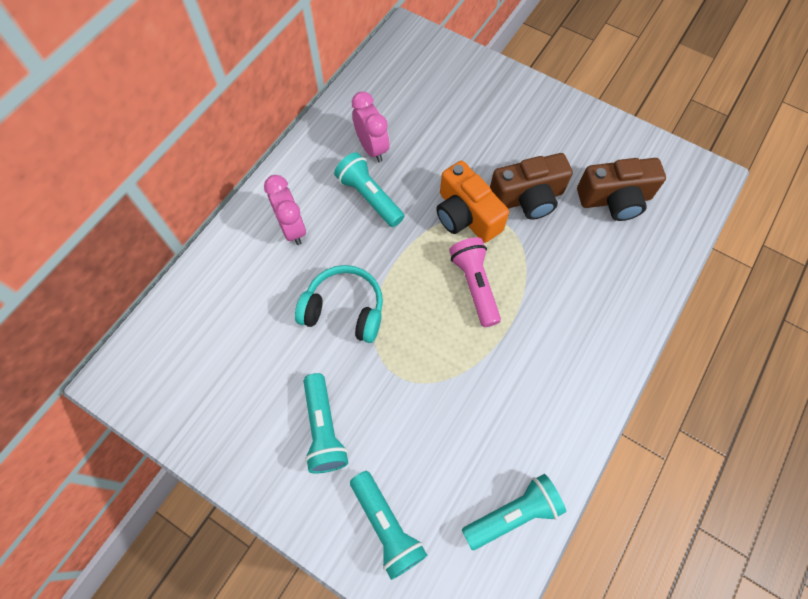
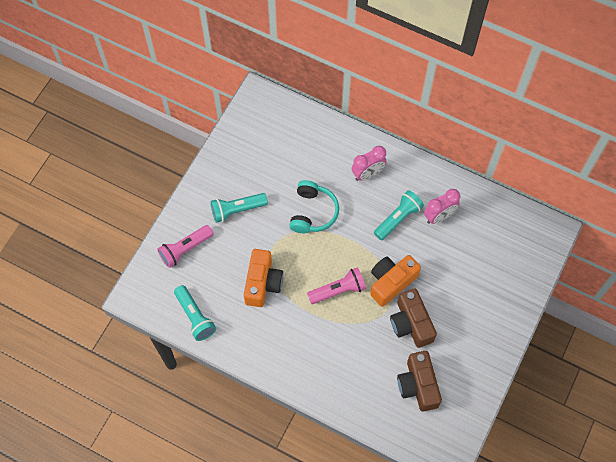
camera: 85 degrees right, 0 degrees up
turquoise flashlight [350,471,427,580] -> pink flashlight [157,225,213,268]
none -> orange camera [244,249,283,307]

